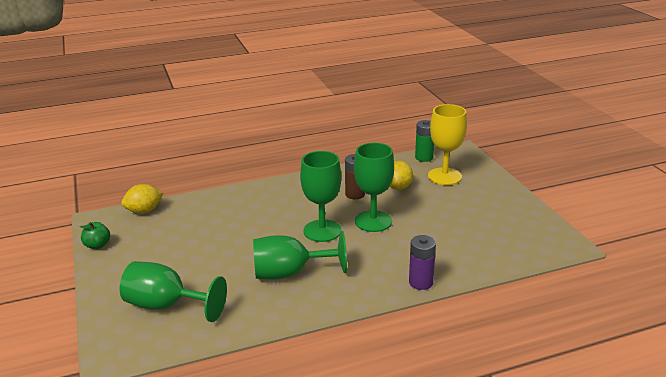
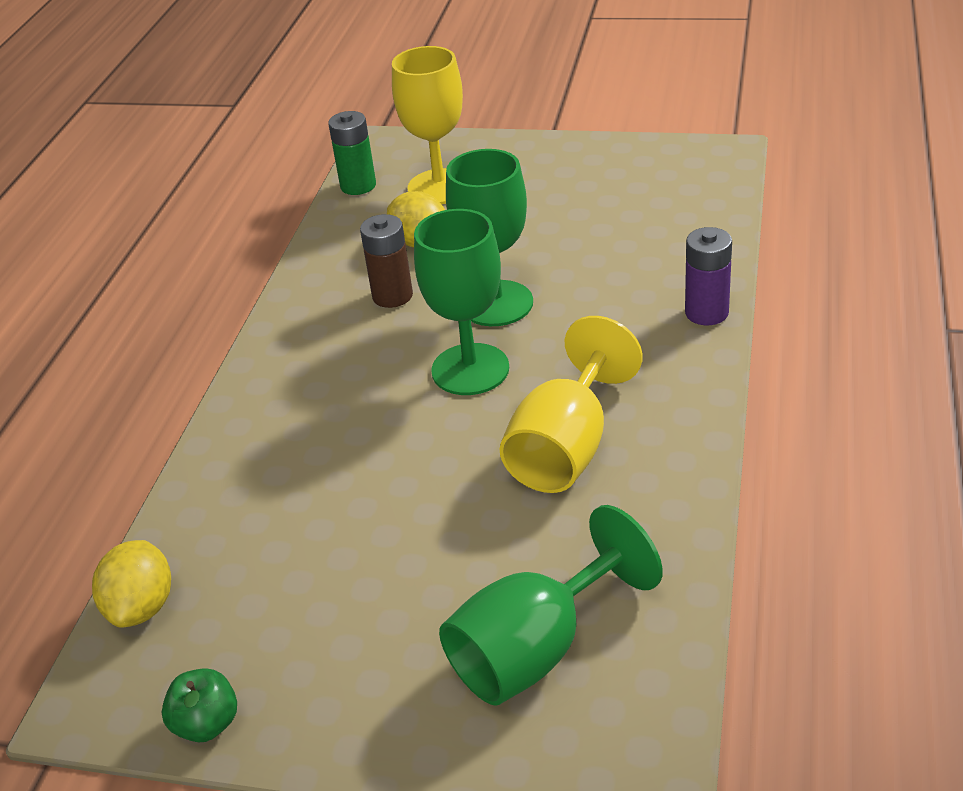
camera: 55 degrees left, 10 degrees up
green goblet [253,231,347,279] -> yellow goblet [500,316,643,493]

